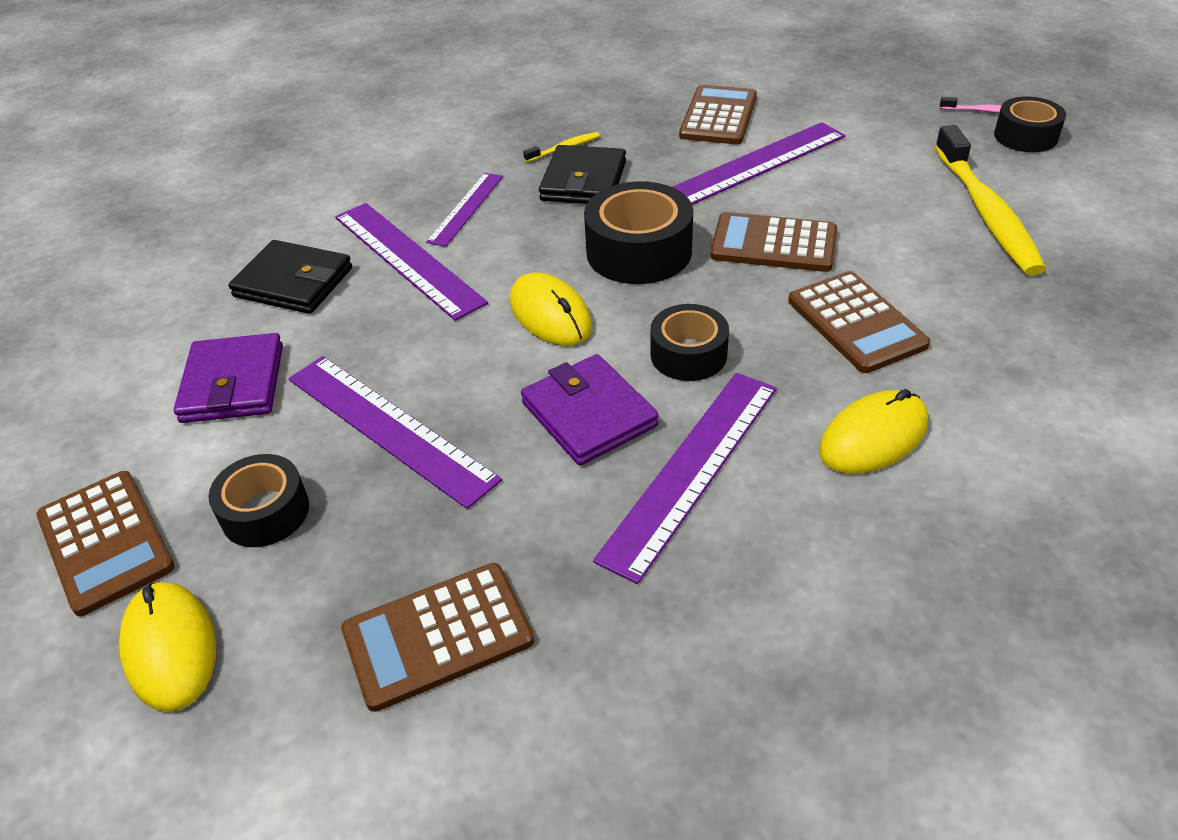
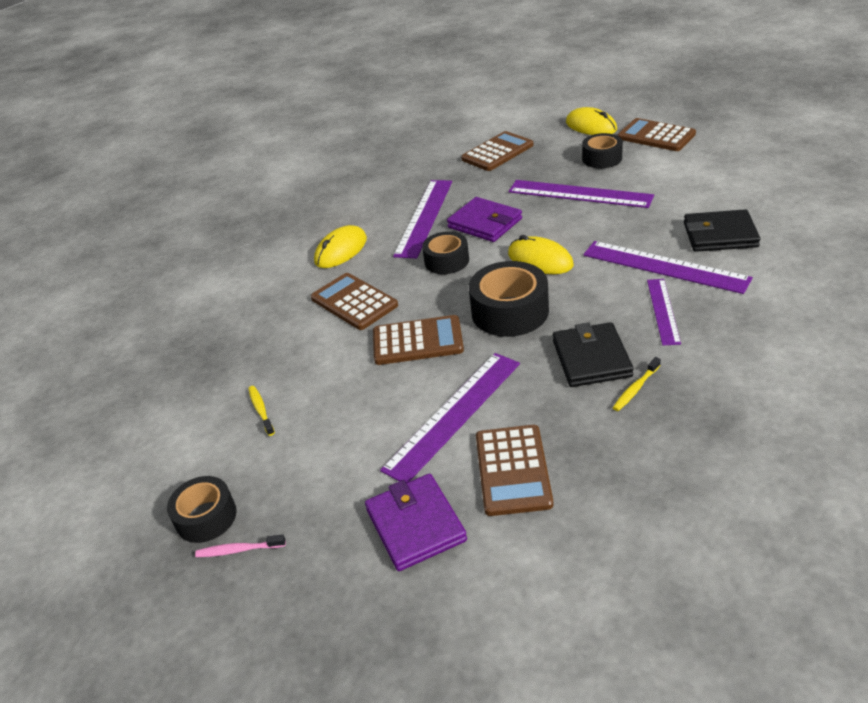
camera: 165 degrees right, 5 degrees down
purple wallet [174,333,283,423] -> purple wallet moved to [365,474,467,571]
yellow toothbrush [935,125,1046,276] -> yellow toothbrush [248,386,275,436], size x0.41

